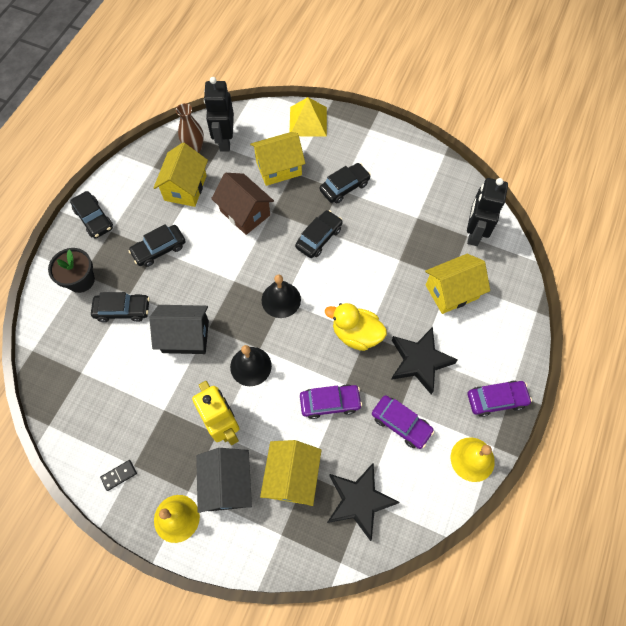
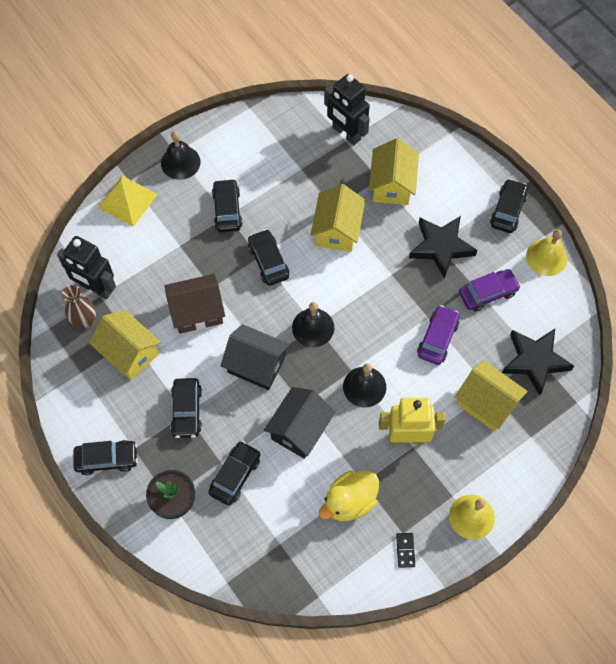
camera: 60 degrees left, 0 degrees up
black house [196,448,252,513] -> black house moved to [221,324,290,390]
yellow house [250,132,305,186] -> yellow house moved to [310,184,365,252]
yellow duck [325,303,387,351] -> yellow duck moved to [319,471,379,521]
purple car [468,381,532,417] -> black car [490,179,528,233]
none -> black bell [161,131,200,180]

